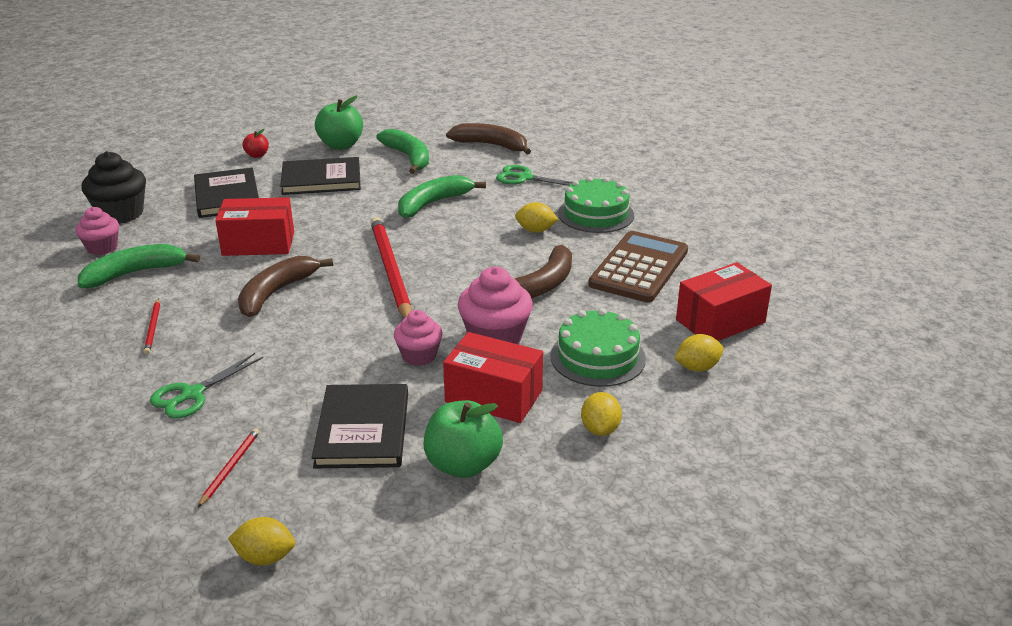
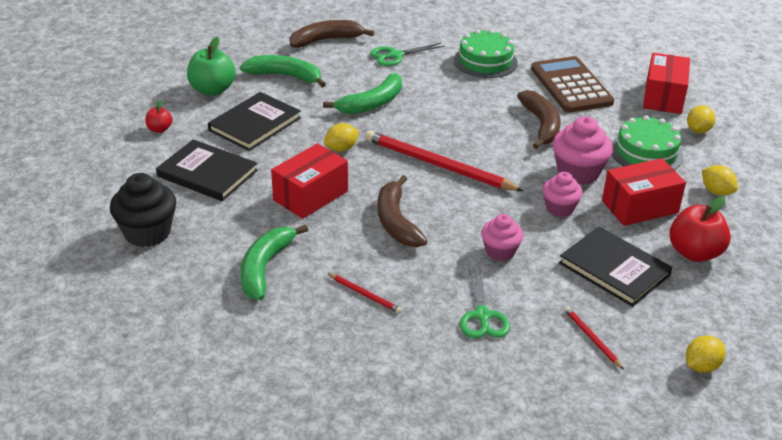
camera: 45 degrees left, 5 degrees up
pink cupcake [75,207,119,255] -> pink cupcake moved to [481,214,523,261]
green banana [398,175,486,218] -> green banana turned 135 degrees counterclockwise [323,73,402,114]
green apple [423,400,503,478] -> red apple [670,197,731,262]
yellow lemon [515,202,559,233] -> yellow lemon moved to [324,123,359,152]

